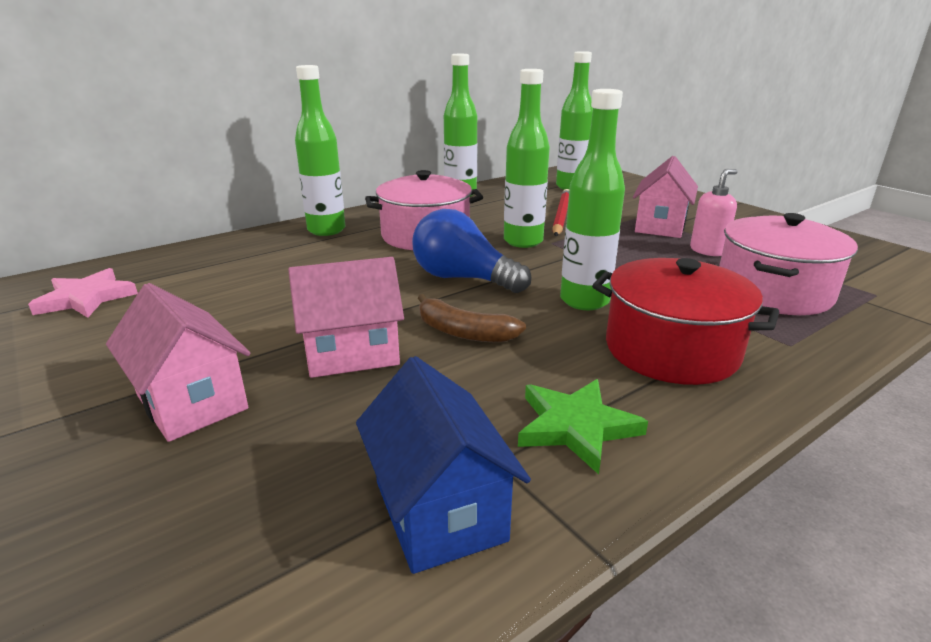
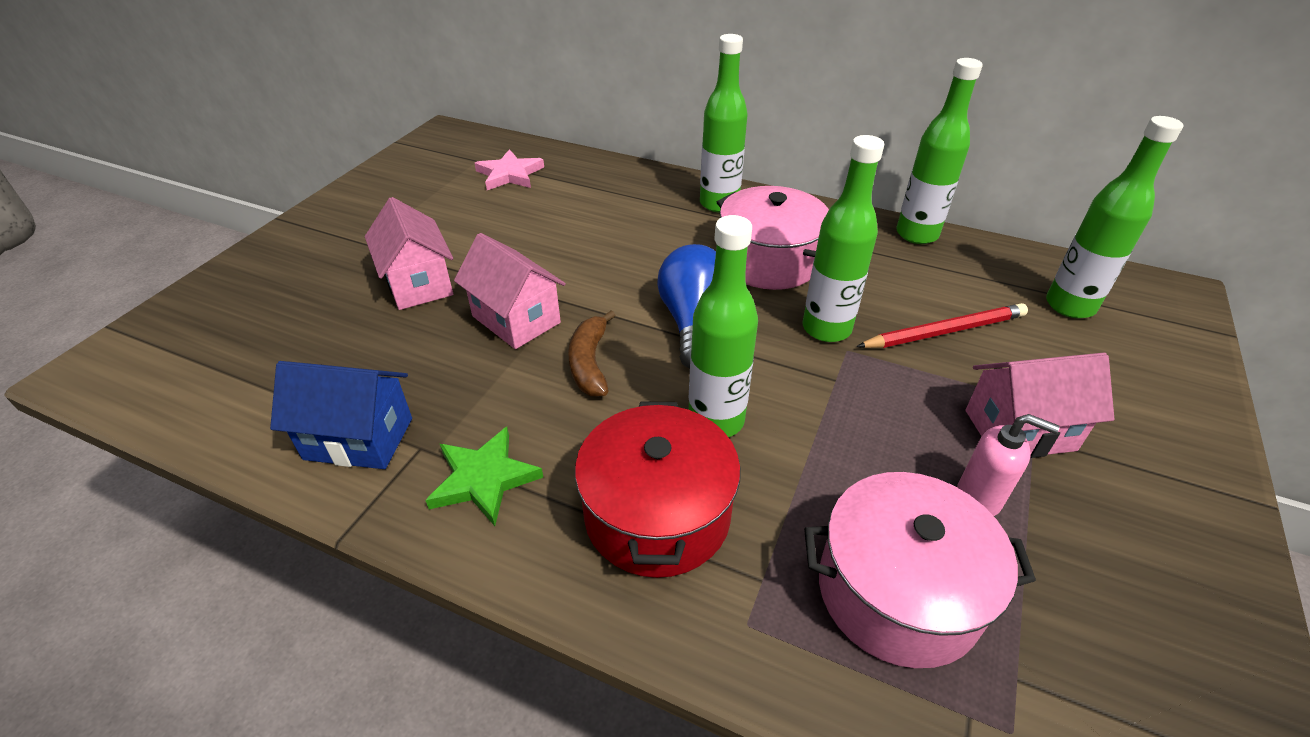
camera: 60 degrees right, 15 degrees up
pink house [106,283,251,442] -> pink house turned 45 degrees counterclockwise [365,197,453,310]
blue house [356,356,531,574] -> blue house turned 60 degrees clockwise [270,361,412,469]

